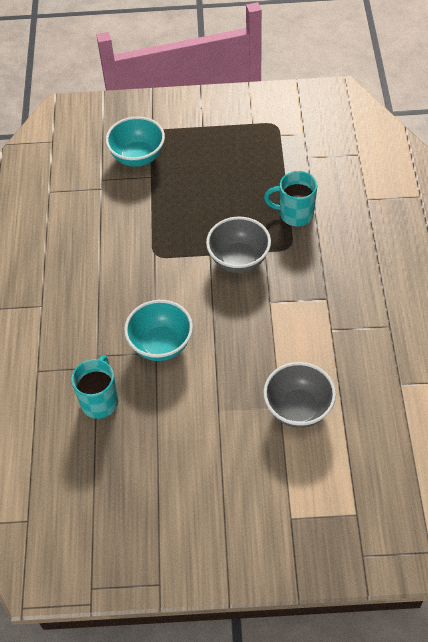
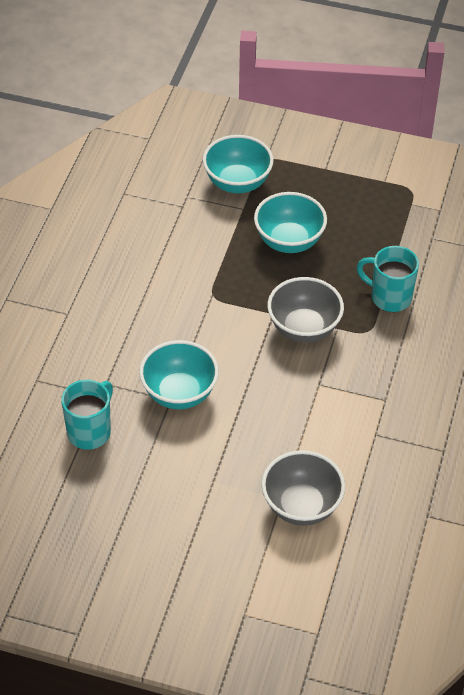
camera: 15 degrees right, 5 degrees down
none -> turquoise bowl [254,192,327,253]

